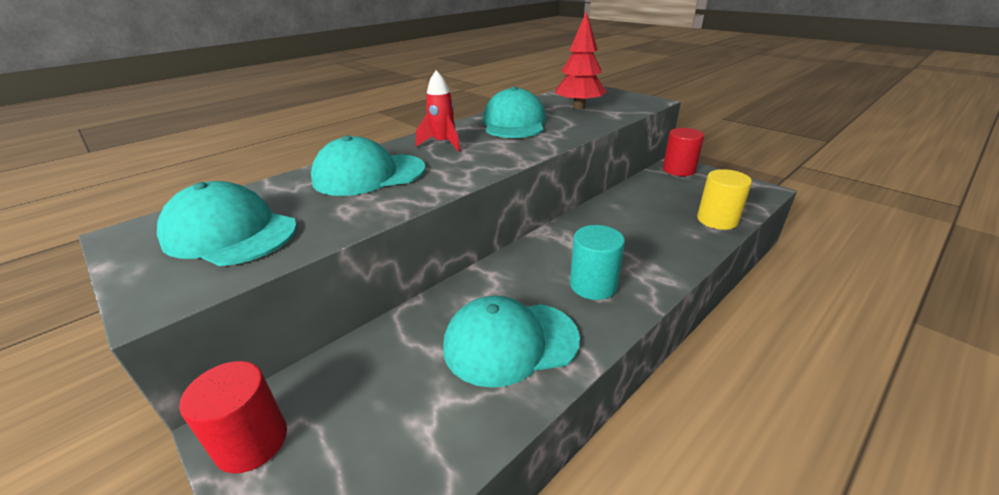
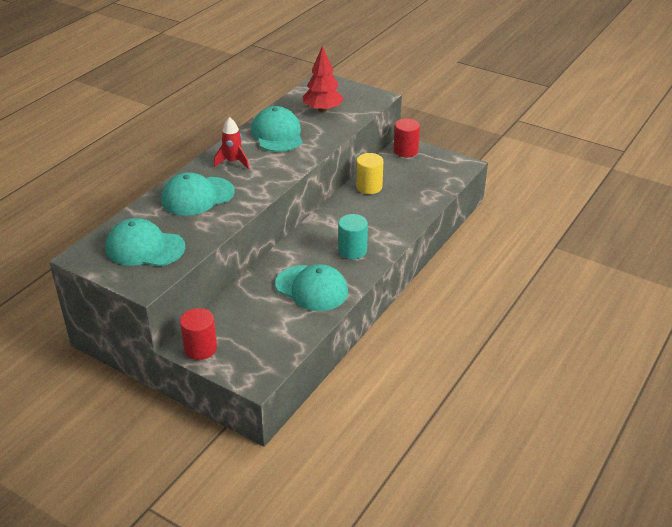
camera: 15 degrees left, 5 degrees up
turquoise cap [443,296,580,388] -> turquoise cap turned 120 degrees counterclockwise [275,264,348,311]
yellow cylinder [697,169,752,230] -> yellow cylinder moved to [356,153,383,194]

